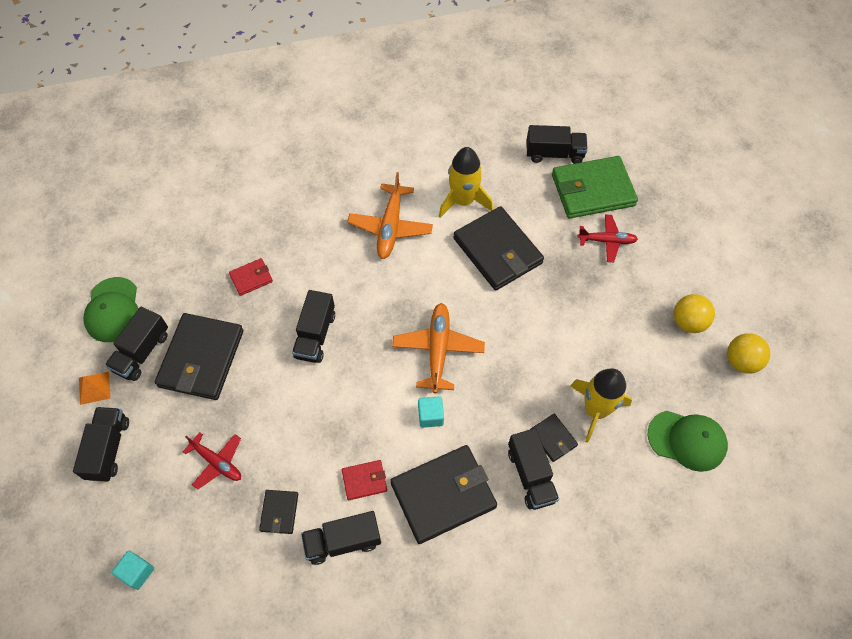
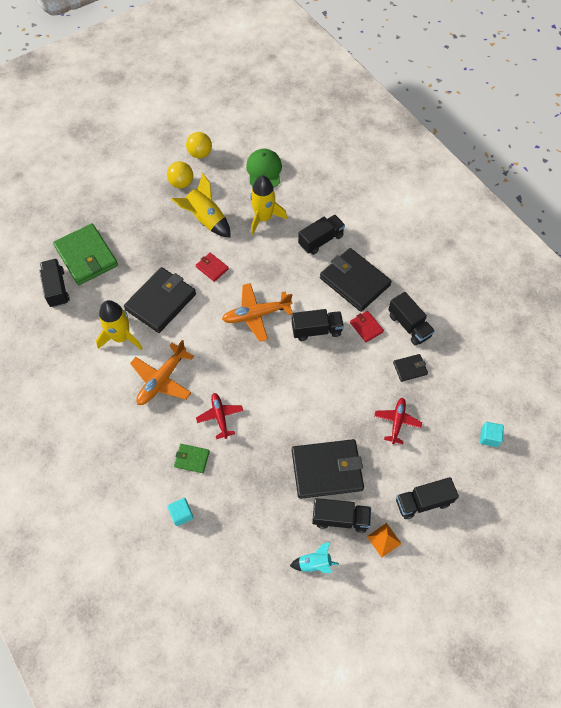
camera: 110 degrees left, 0 degrees up
green cap [83,277,138,342] -> turquoise rocket [290,542,339,573]
red wallet [229,258,273,296] -> red wallet moved to [196,253,229,282]
black truck [292,290,335,363] -> black truck moved to [292,309,344,341]
orange plane [347,172,433,259] -> orange plane turned 135 degrees clockwise [130,340,194,405]
turquoise cube [418,396,444,428] -> turquoise cube moved to [167,498,194,526]
black wallet [531,414,578,462] -> none
red plane [578,215,638,262] -> red plane moved to [196,393,243,439]
none -> yellow rocket [172,173,231,238]
none -> green wallet [174,444,210,473]

